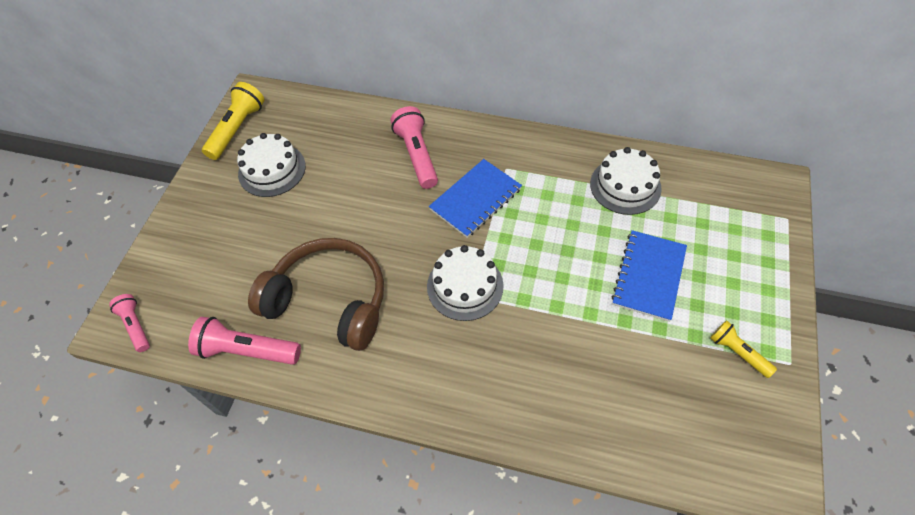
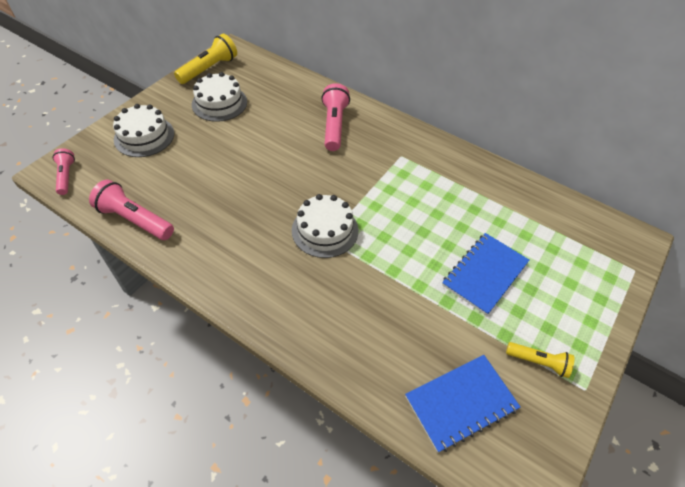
camera: 15 degrees right, 5 degrees down
brown headphones [248,238,384,351] -> none
blue notebook [429,159,522,238] -> blue notebook moved to [405,355,520,453]
white cake [590,147,662,215] -> white cake moved to [113,104,174,157]
yellow flashlight [710,320,777,378] -> yellow flashlight turned 135 degrees clockwise [506,342,575,378]

